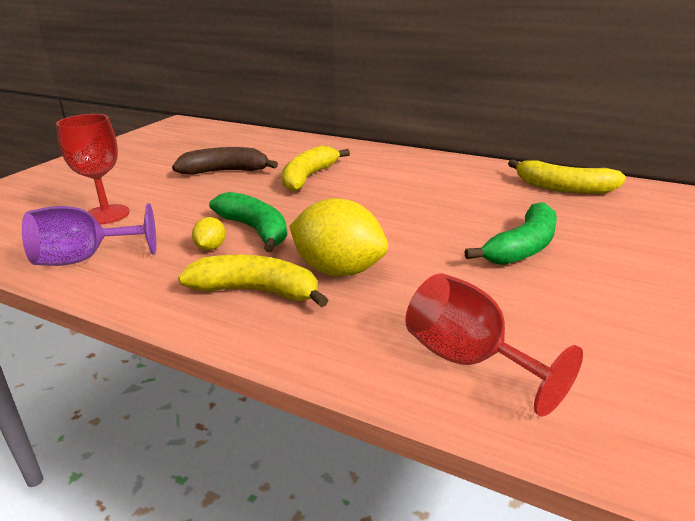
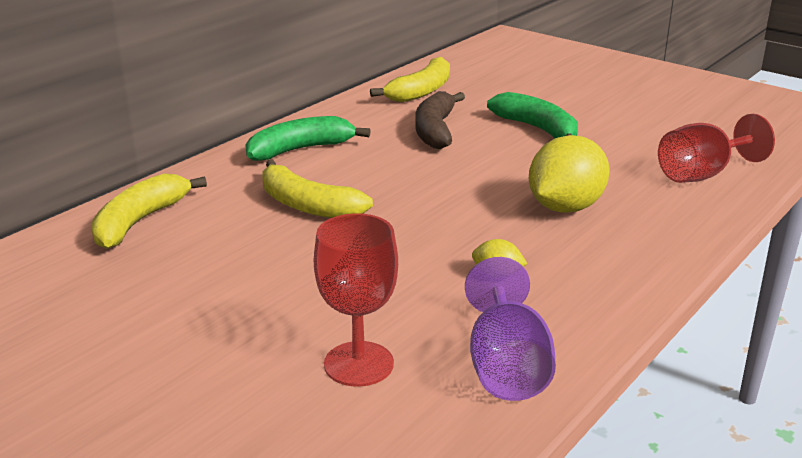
camera: 80 degrees left, 0 degrees up
brown banana [172,147,278,175] -> brown banana moved to [415,91,465,149]
yellow banana [178,255,328,307] -> yellow banana moved to [91,174,207,249]
green banana [209,192,287,252] -> green banana moved to [245,116,371,161]

